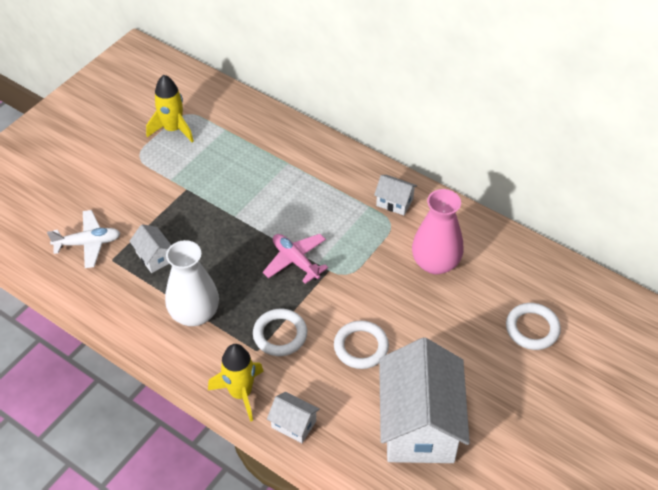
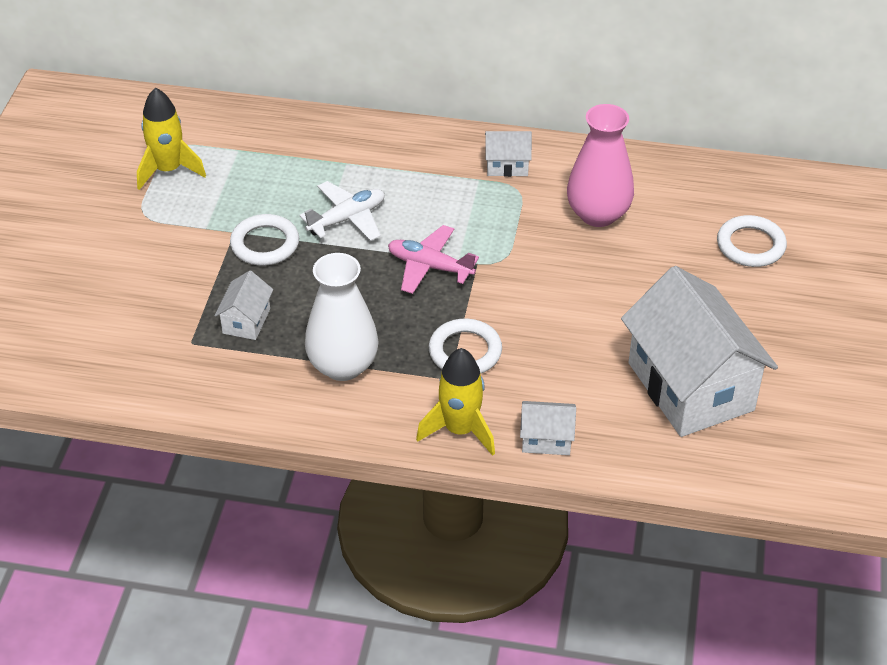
camera: 25 degrees left, 5 degrees down
white plane [47,210,121,268] -> white plane moved to [299,181,384,241]
white house [129,224,171,273] -> white house turned 75 degrees clockwise [214,271,273,340]
white ring [334,320,389,369] -> white ring moved to [230,214,299,266]

